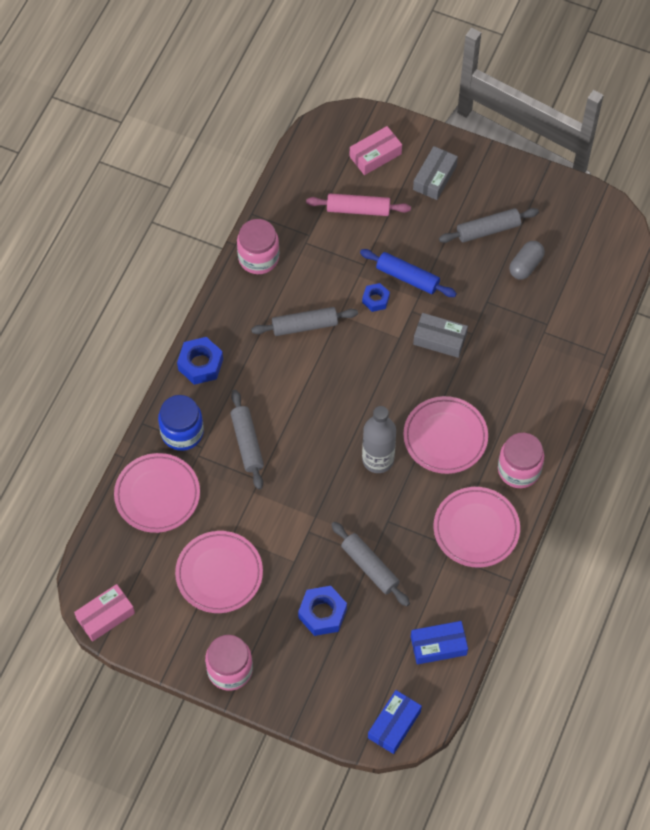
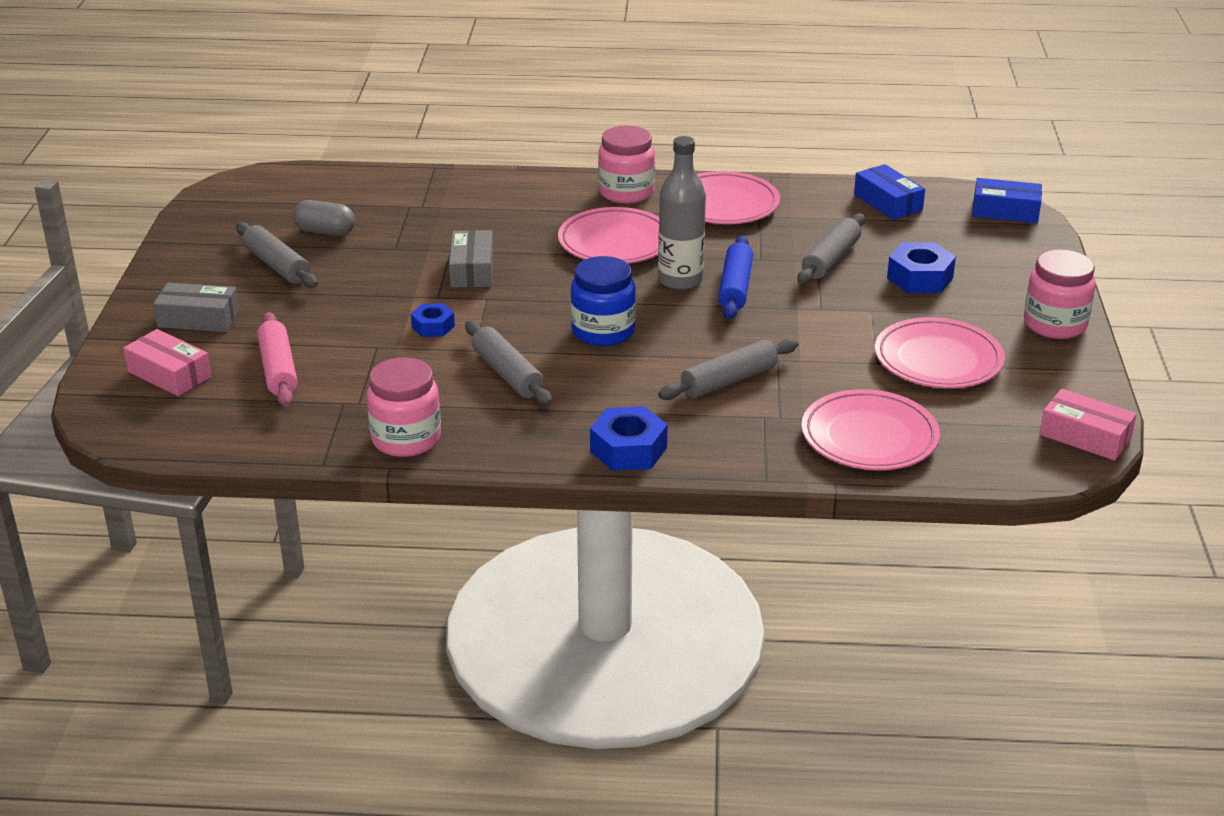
camera: 110 degrees left, 30 degrees down
blue jar [158,395,204,451] -> blue jar moved to [570,256,636,346]
blue rolling pin [360,249,457,297] -> blue rolling pin moved to [718,236,753,319]

